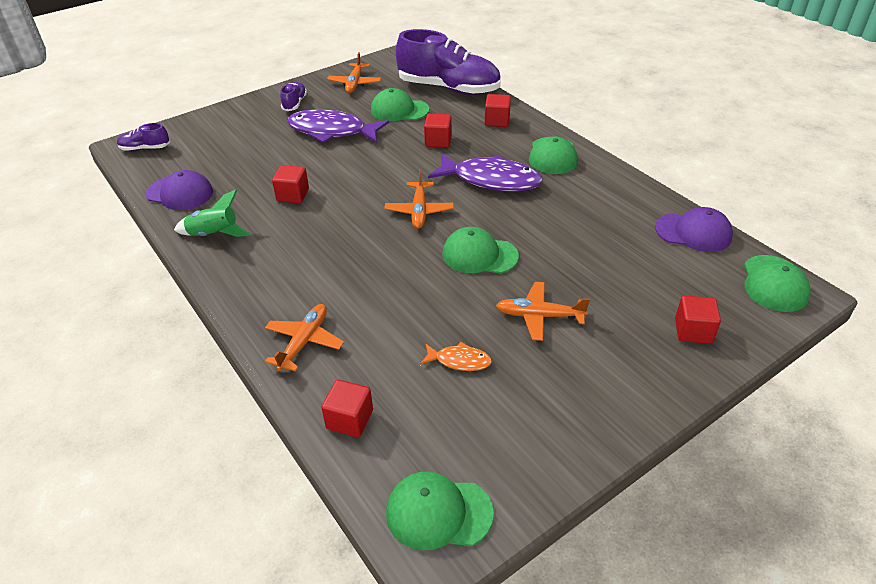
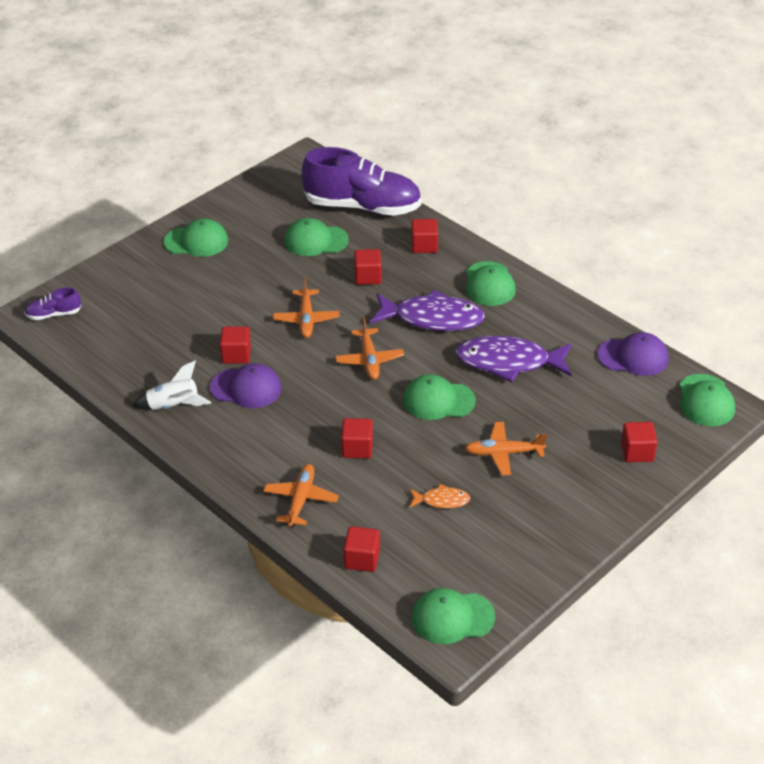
camera: 10 degrees left, 0 degrees up
purple cap [146,170,213,210] -> purple cap moved to [210,363,282,408]
green rocket [174,190,250,237] -> white rocket [132,361,211,410]
purple shoe [280,82,307,111] -> green cap [164,218,228,257]
purple fish [287,109,389,143] -> purple fish moved to [455,336,572,382]
orange plane [327,52,381,93] -> orange plane moved to [273,278,339,338]
none -> red cube [341,418,373,459]

